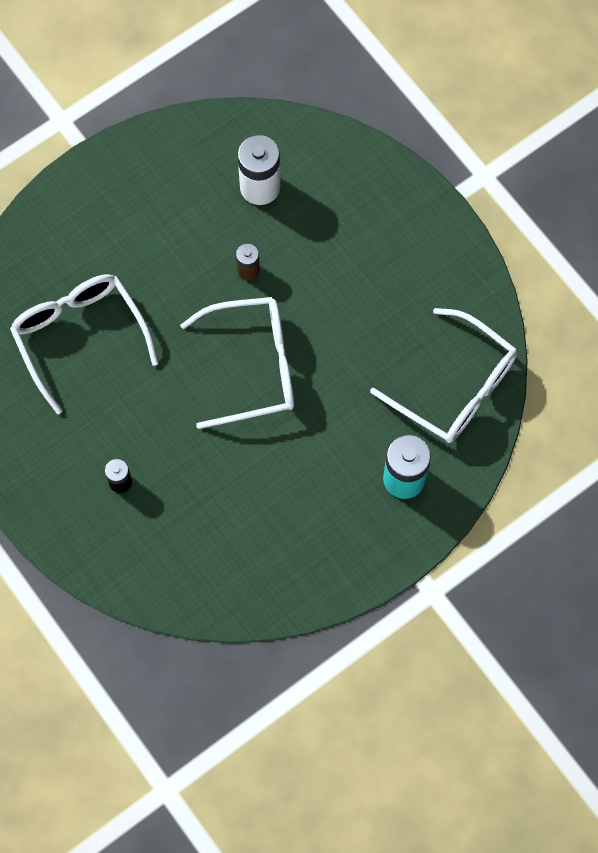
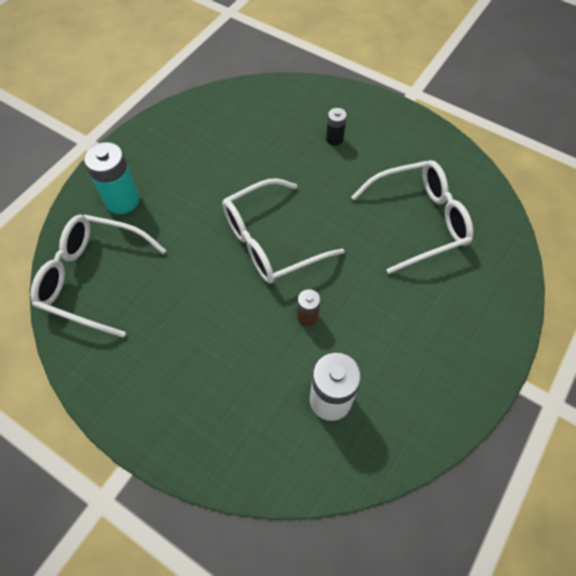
camera: 160 degrees right, 10 degrees down
white glasses [10,274,159,414] -> white glasses turned 60 degrees counterclockwise [351,160,473,274]

